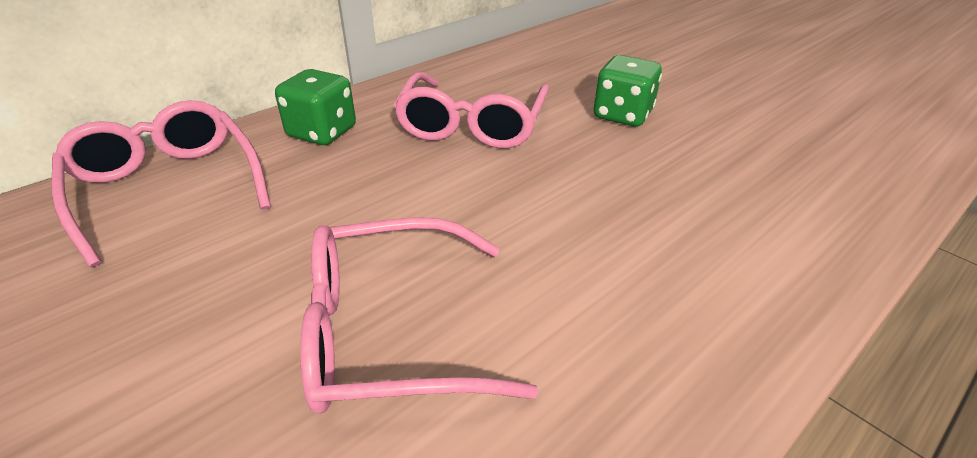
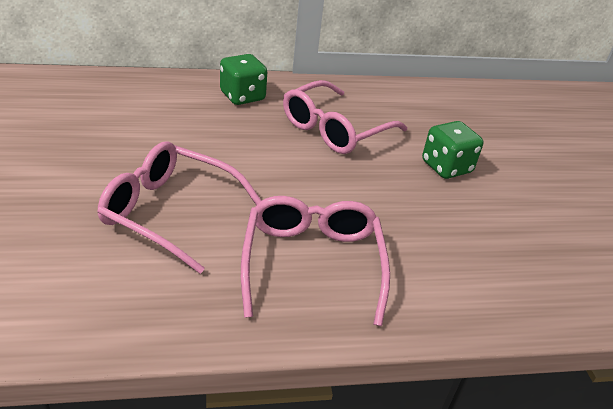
camera: 30 degrees right, 0 degrees up
pink glasses [51,100,271,267] -> pink glasses moved to [241,196,390,326]

